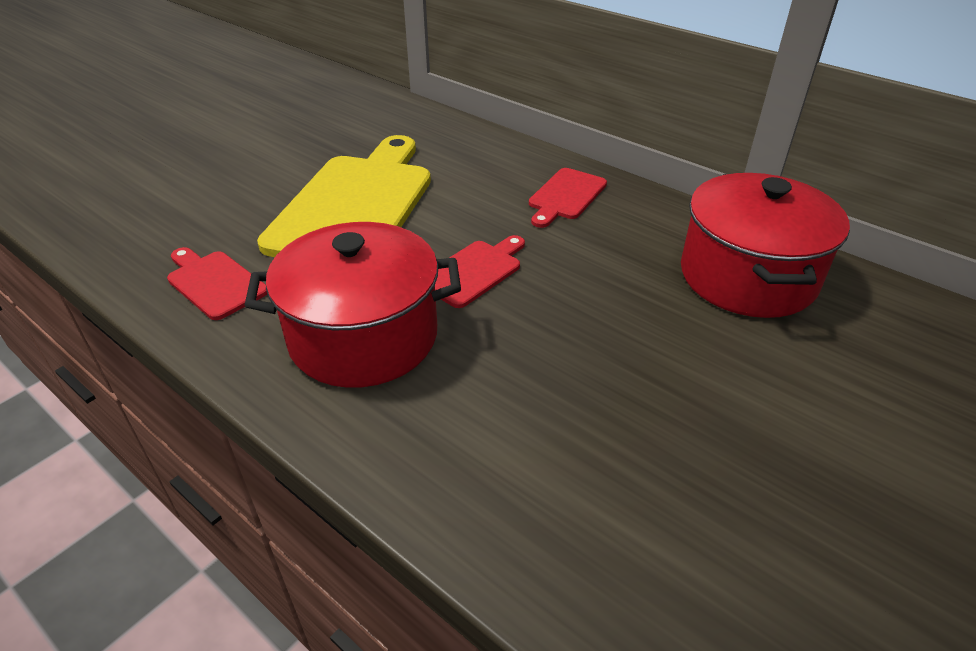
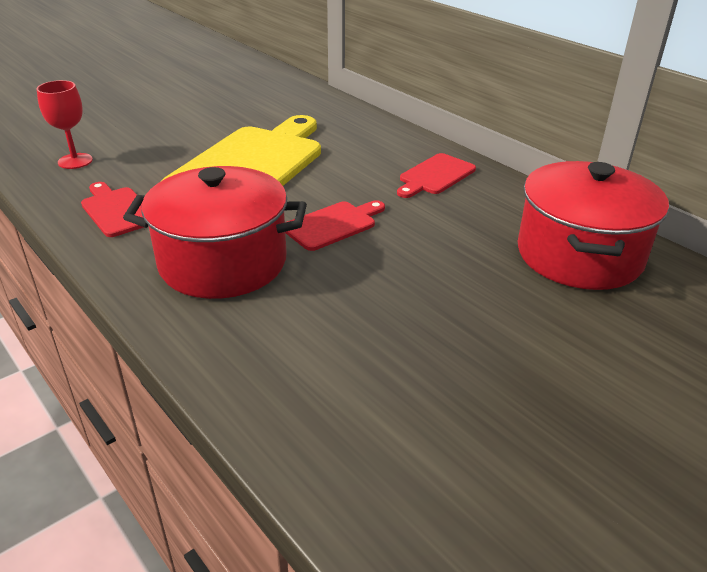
camera: 10 degrees right, 5 degrees down
none -> red goblet [37,80,93,169]

